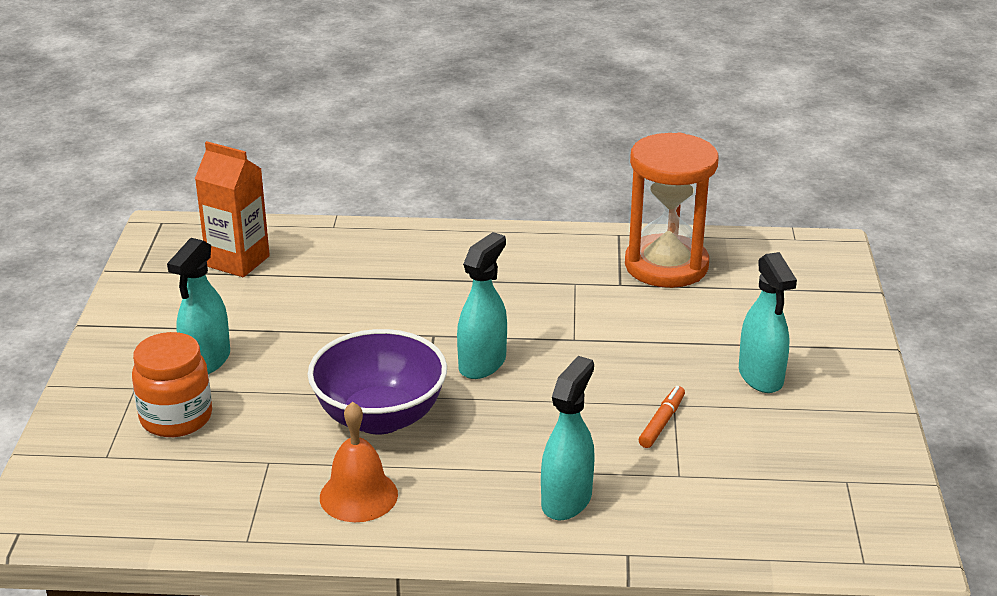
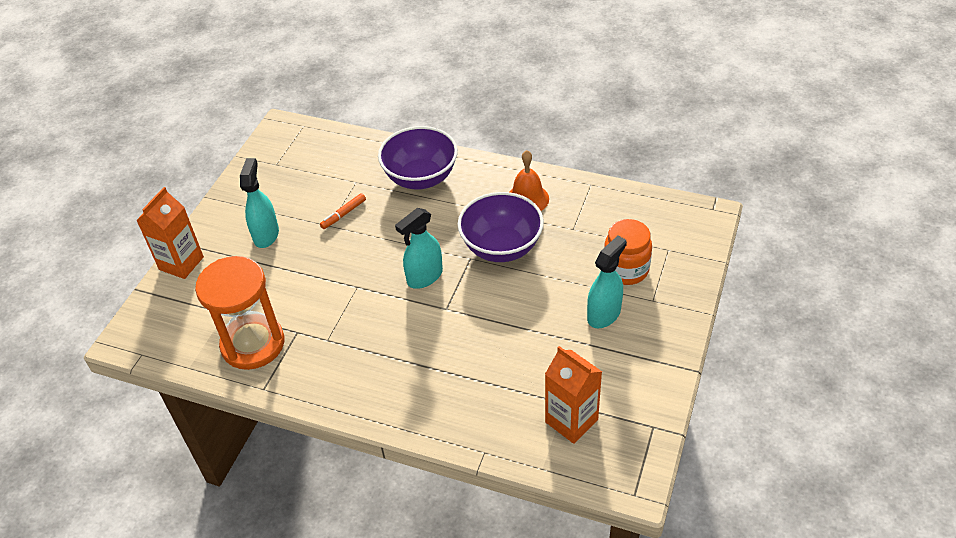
camera: 160 degrees left, 15 degrees up
turquoise spray bottle [541,356,595,520] -> purple bowl [378,126,458,190]
none -> orange carton [136,187,204,279]

